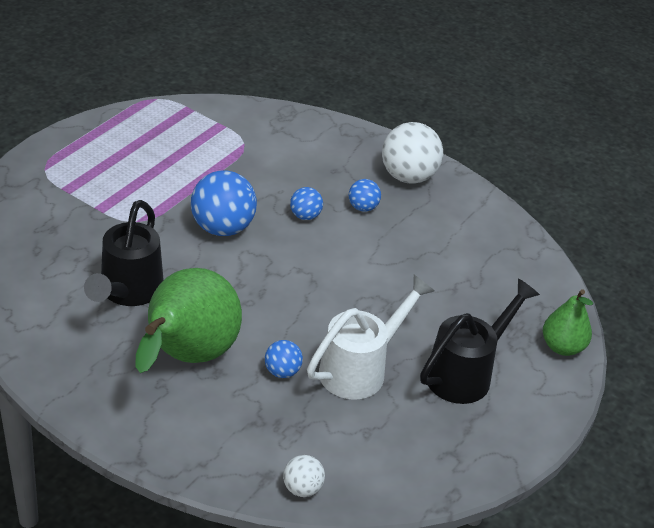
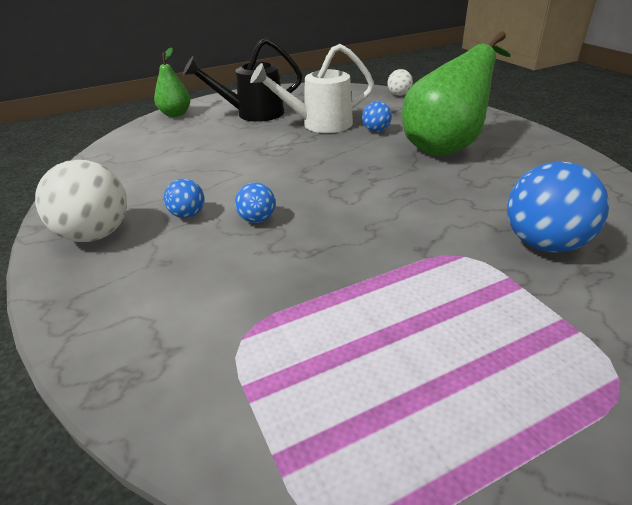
camera: 145 degrees left, 5 degrees down
black watering can [84,200,164,306] -> none
blue ball [191,170,257,236] -> blue ball moved to [507,162,609,253]

